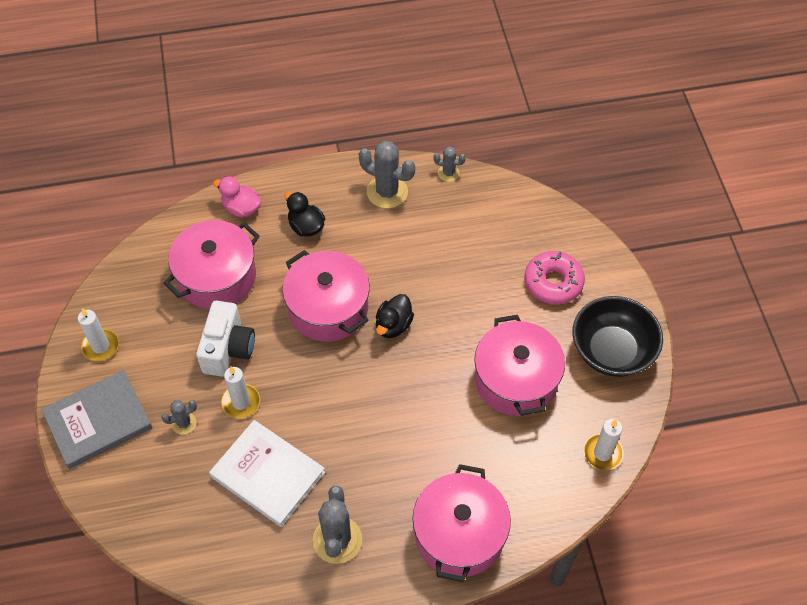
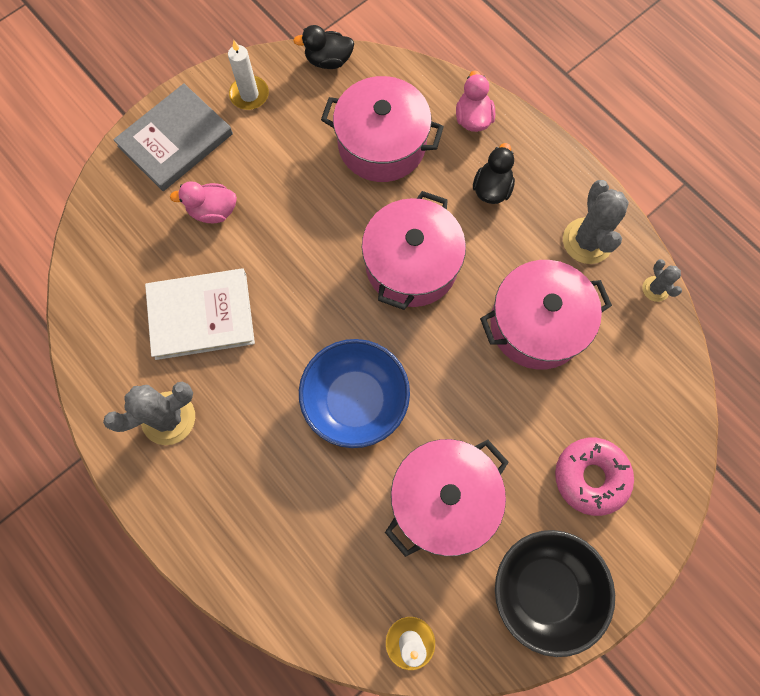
camera: 60 degrees right, 15 degrees up
grey book [41,370,152,469] -> grey book turned 75 degrees counterclockwise [113,83,233,191]
grey cactus [161,400,197,435] -> pink duck [170,181,237,223]
white camera [196,301,255,377] -> none
white book [209,420,325,527] -> white book turned 75 degrees clockwise [145,268,255,360]
white candle [221,367,260,418] -> none
black duck [376,294,414,338] -> black duck moved to [293,25,354,69]
pink pot [412,464,511,582] -> pink pot moved to [480,260,612,370]
none -> blue bowl [299,339,410,448]

